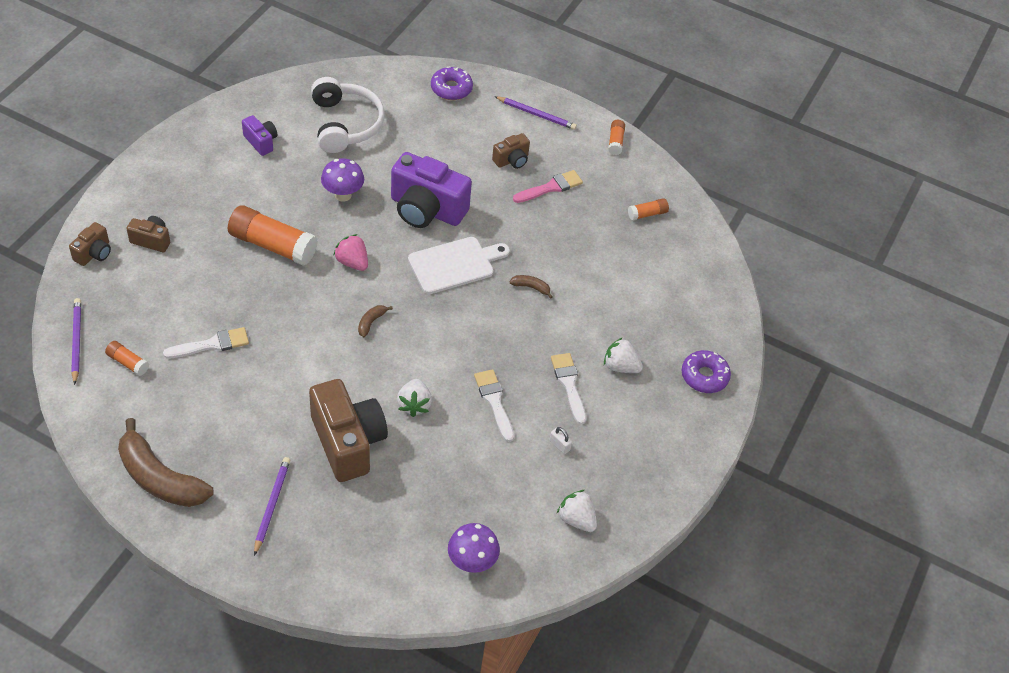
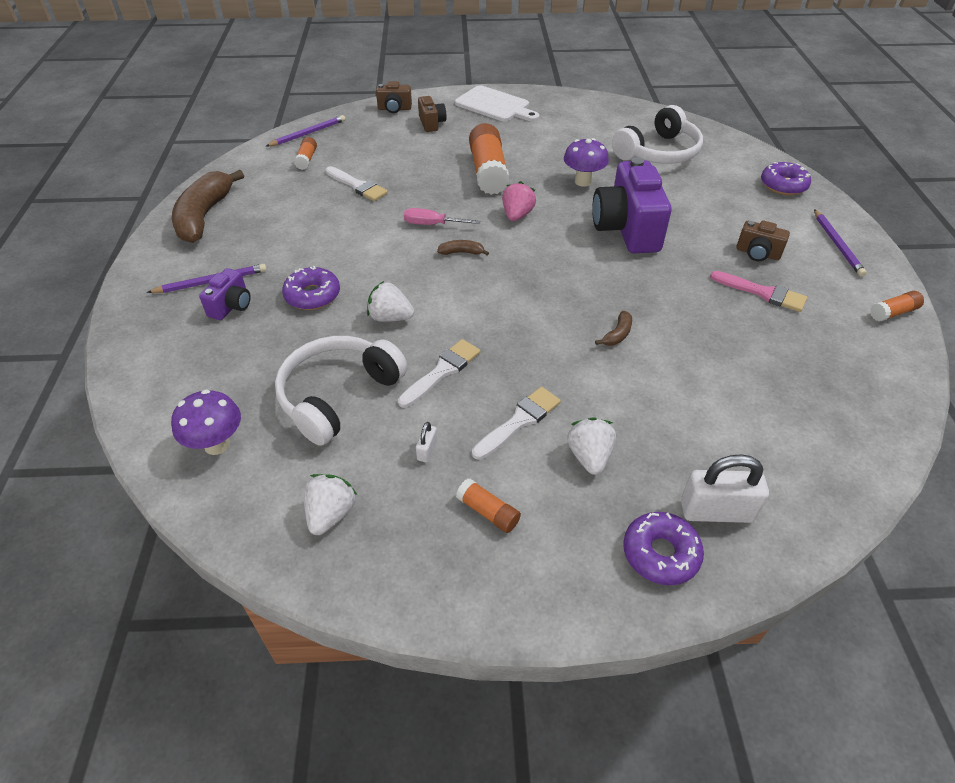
camera: 65 degrees right, 5 degrees down
purple camera [242,115,277,156] -> purple camera moved to [199,268,251,320]
brown camera [309,379,388,482] -> purple donut [282,266,340,310]
white strawberry [397,379,432,417] -> white strawberry turned 45 degrees clockwise [367,281,414,322]
white cutting board [408,237,510,294] -> white cutting board moved to [455,85,540,122]
brown banana [510,275,553,299] -> brown banana turned 45 degrees clockwise [595,311,632,346]
orange glue stick [628,198,669,220] -> orange glue stick moved to [456,479,521,533]
none -> white headphones [275,336,408,446]
none -> pink screwdriver [404,208,480,225]
none -> white padlock [681,454,769,523]

